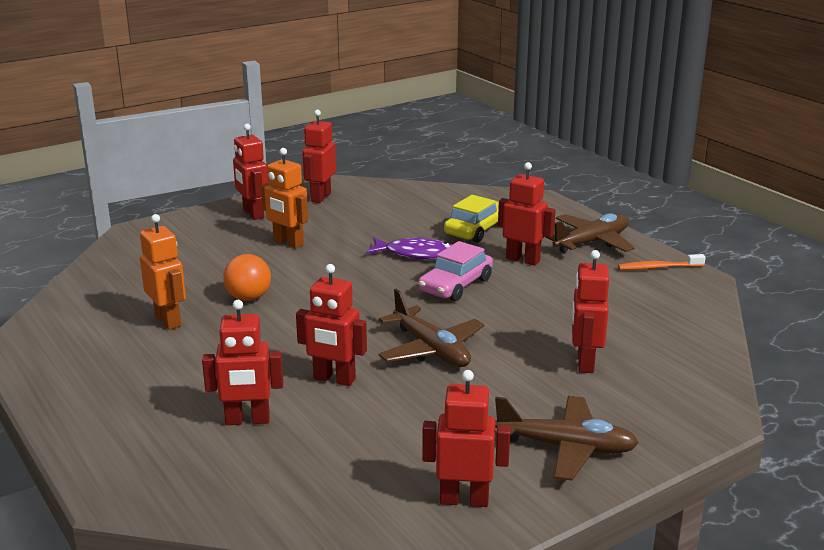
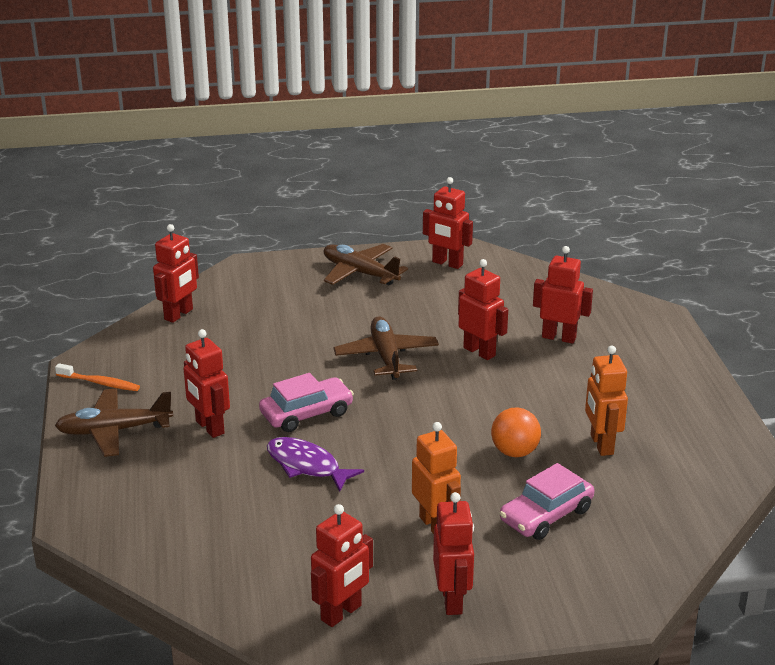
camera: 155 degrees left, 5 degrees up
yellow car [444,195,499,243] -> none
red robot [572,250,609,373] -> red robot moved to [153,224,199,323]
none -> pink car [500,463,595,540]

